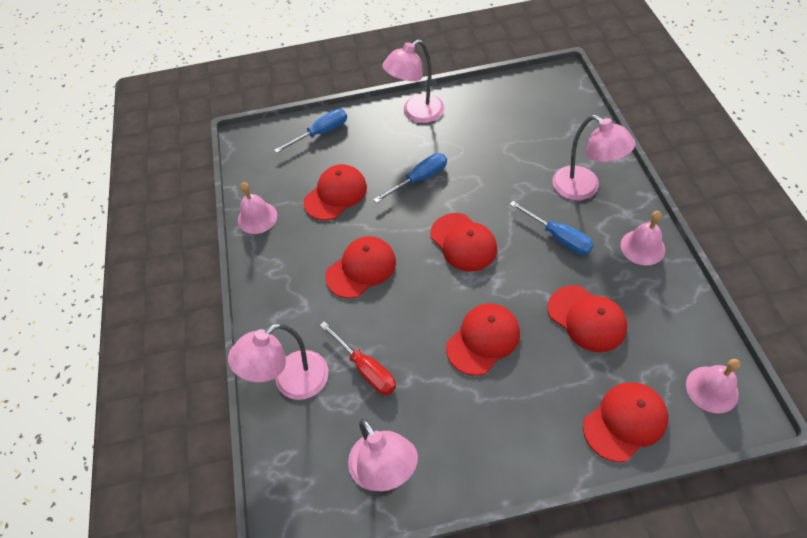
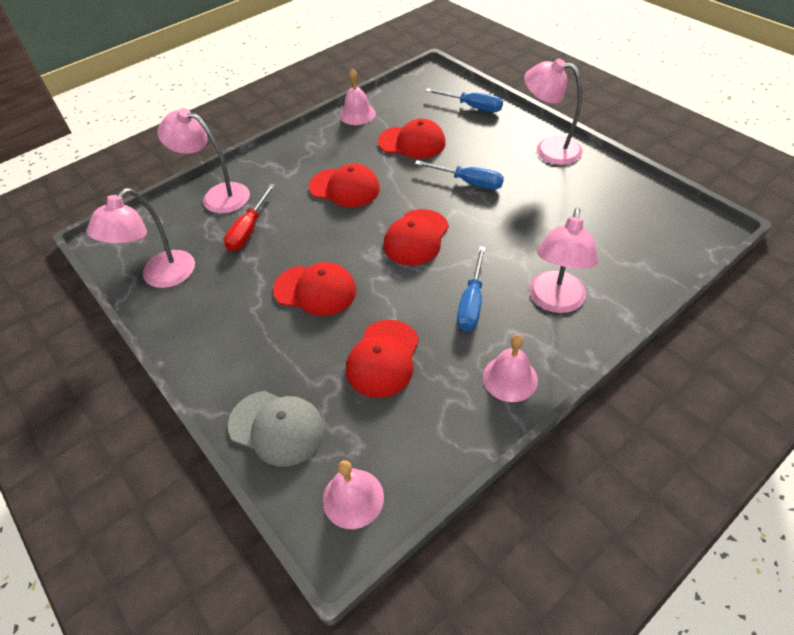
camera: 60 degrees right, 5 degrees down
red cap [583,383,668,462] -> grey cap [228,391,325,467]

